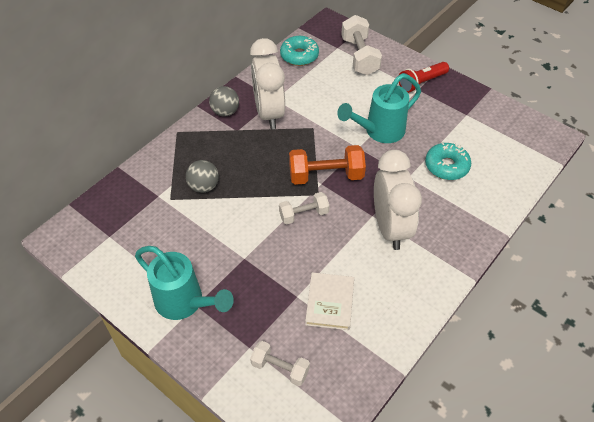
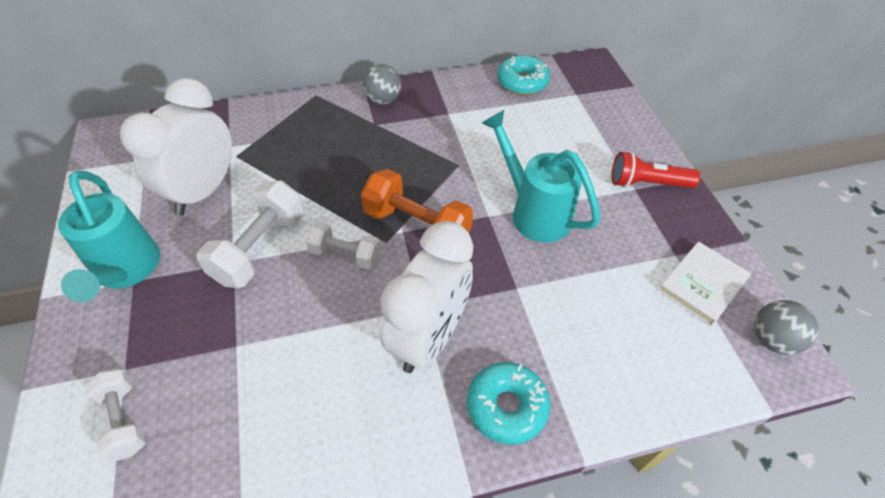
camera: 35 degrees right, 0 degrees up
grey ball [186,160,219,193] -> grey ball moved to [754,300,818,355]
white clock [250,38,285,129] -> white clock moved to [120,78,232,215]
white book [305,272,354,330] -> white book moved to [658,241,751,326]
turquoise watering can [337,74,421,143] -> turquoise watering can turned 45 degrees clockwise [482,110,600,243]
white dumbbell [341,15,382,75] -> white dumbbell moved to [197,180,304,288]
turquoise donut [425,142,471,180] -> turquoise donut moved to [467,362,550,445]

